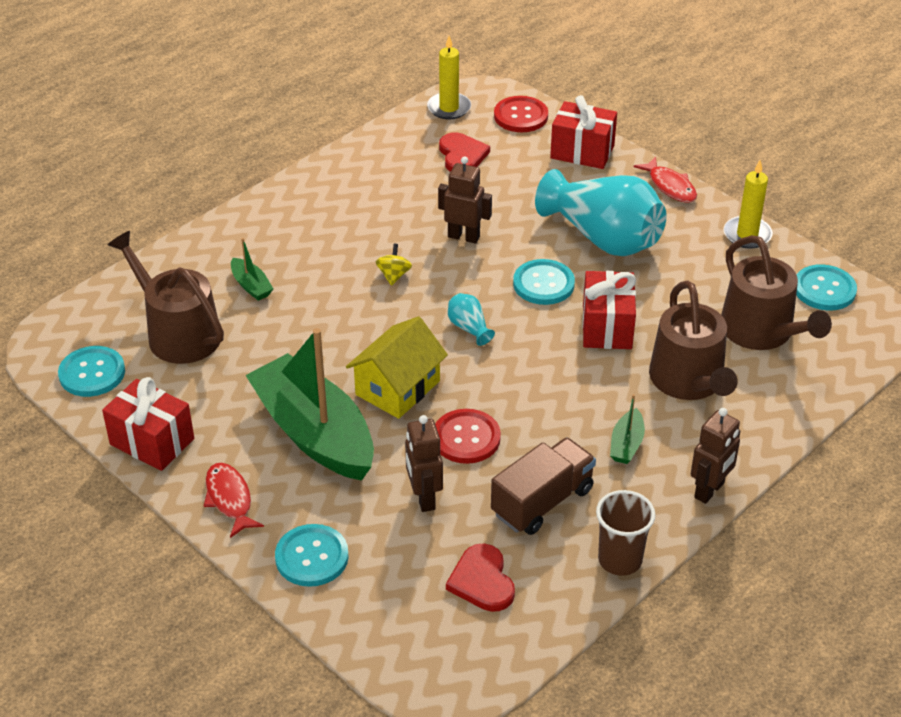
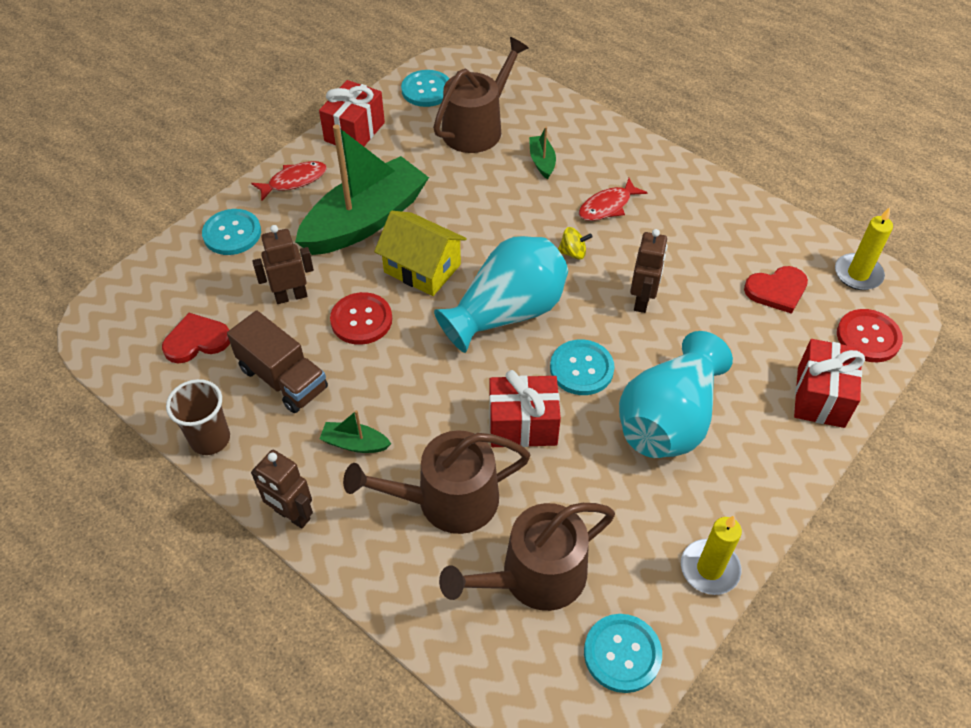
camera: 85 degrees right, 10 degrees up
green boat [231,238,273,301] -> green boat turned 120 degrees clockwise [529,127,556,179]
turquoise vase [448,293,495,346] -> turquoise vase [434,236,568,353], size x2.44
red fish [633,157,697,203] -> red fish moved to [579,178,648,221]

